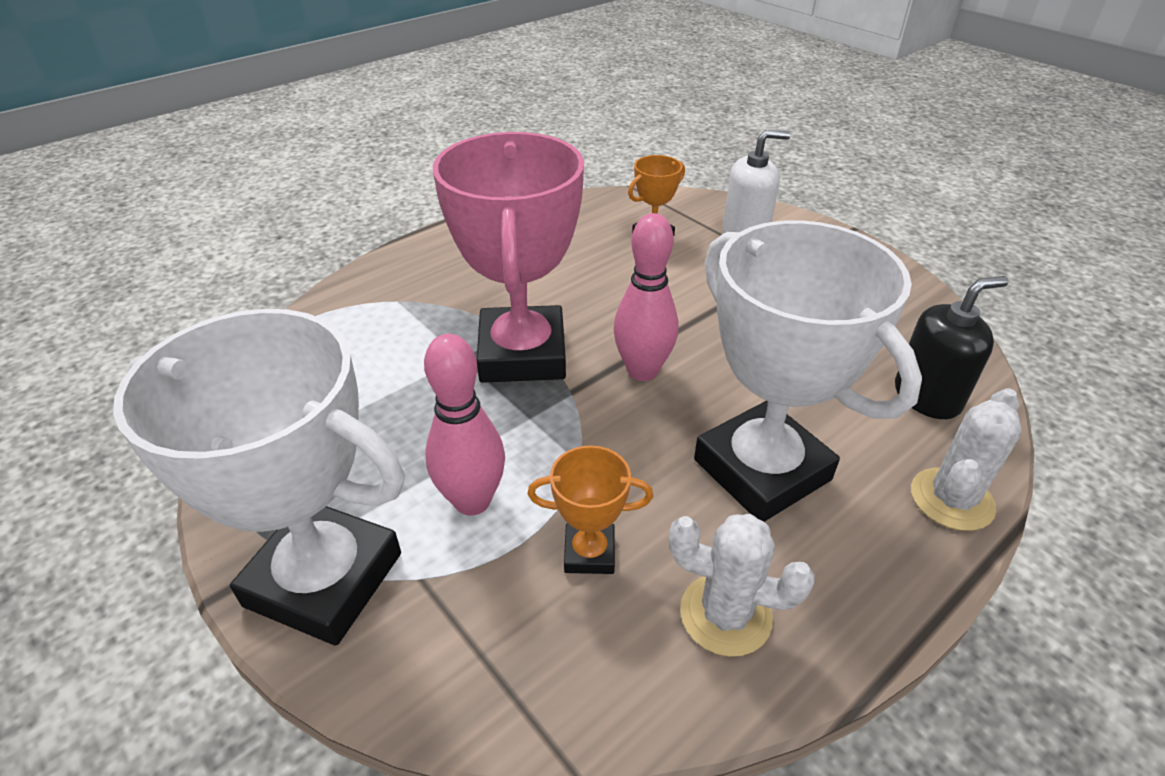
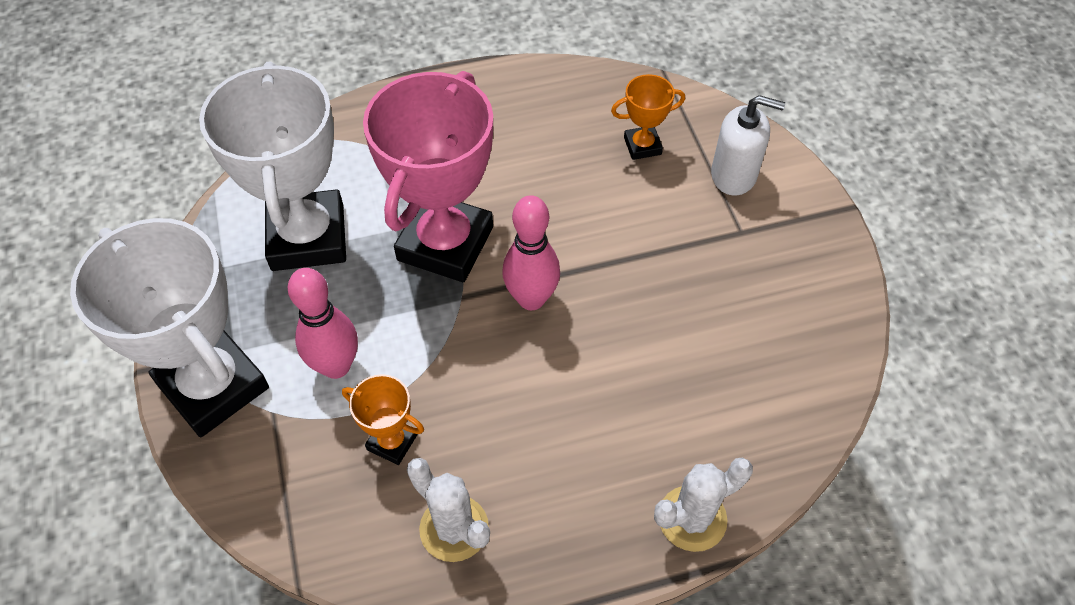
camera: 25 degrees right, 15 degrees up
white trophy [694,220,922,522] -> white trophy moved to [199,62,346,271]
black soap dispenser [895,276,1009,419] -> none

